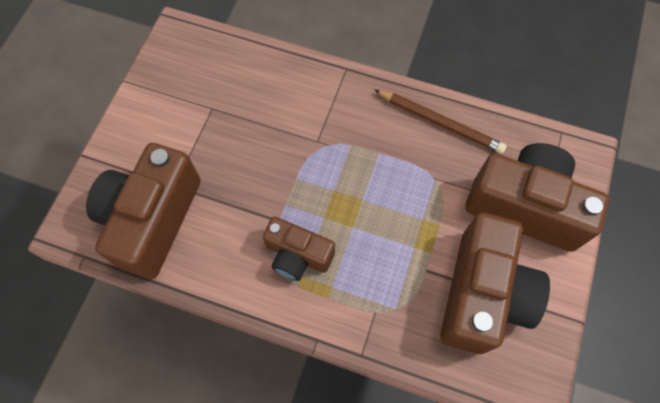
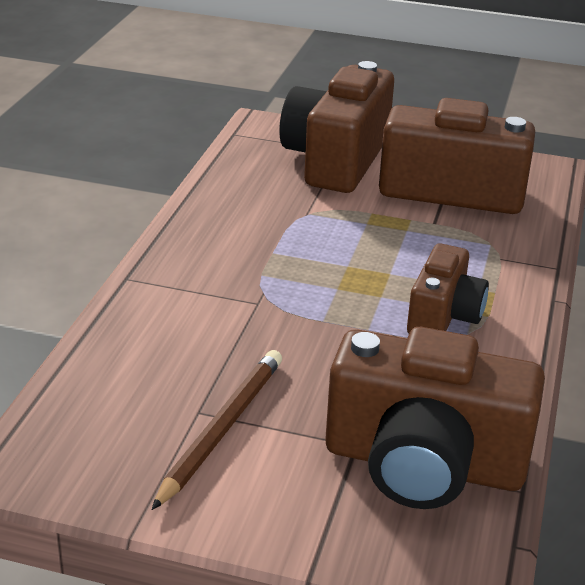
camera: 95 degrees left, 35 degrees down
brown pencil [375,90,507,154] -> brown pencil moved to [152,350,282,510]

